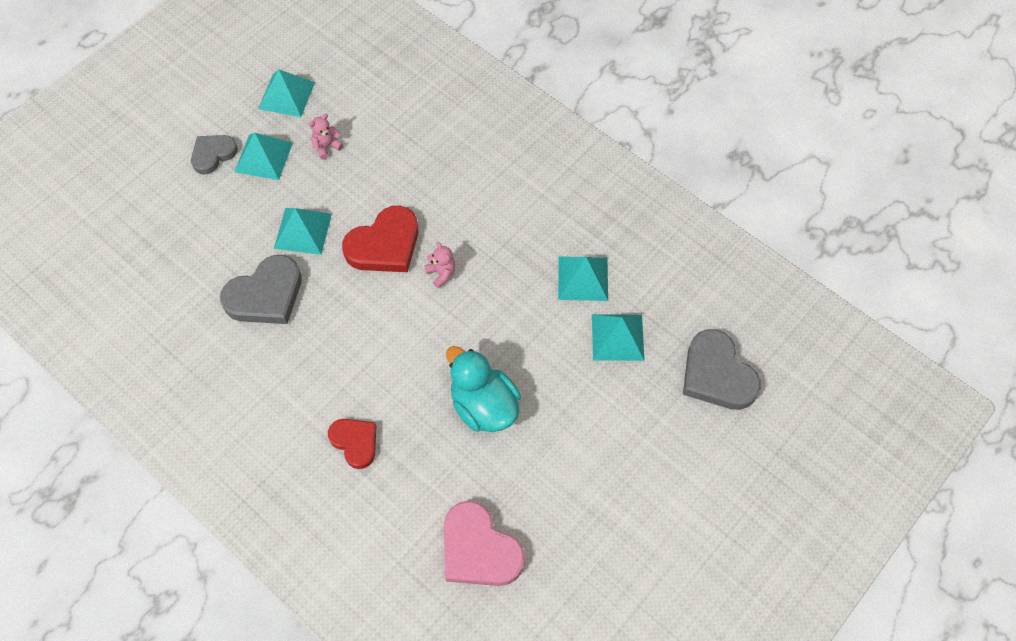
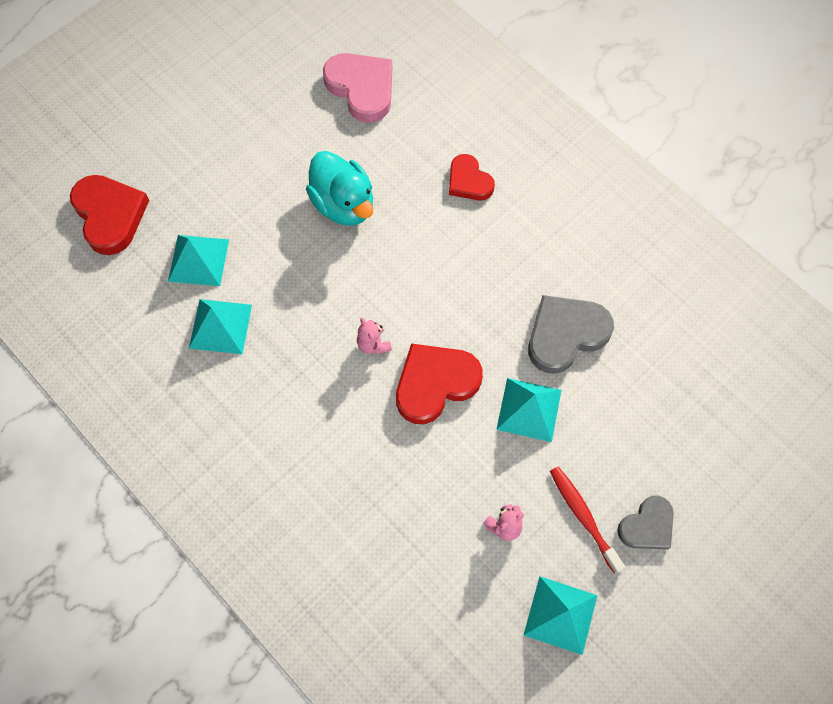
camera: 175 degrees left, 5 degrees up
turquoise pyramid [234,133,293,180] -> red toothbrush [550,466,625,574]
grey heart [683,329,761,410] -> red heart [70,175,149,255]

